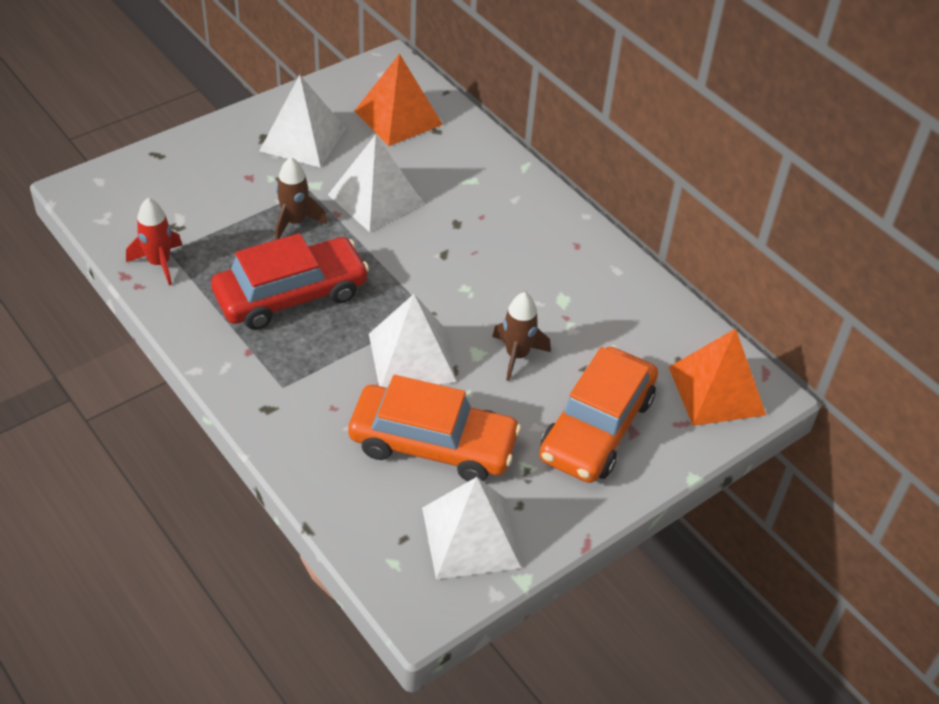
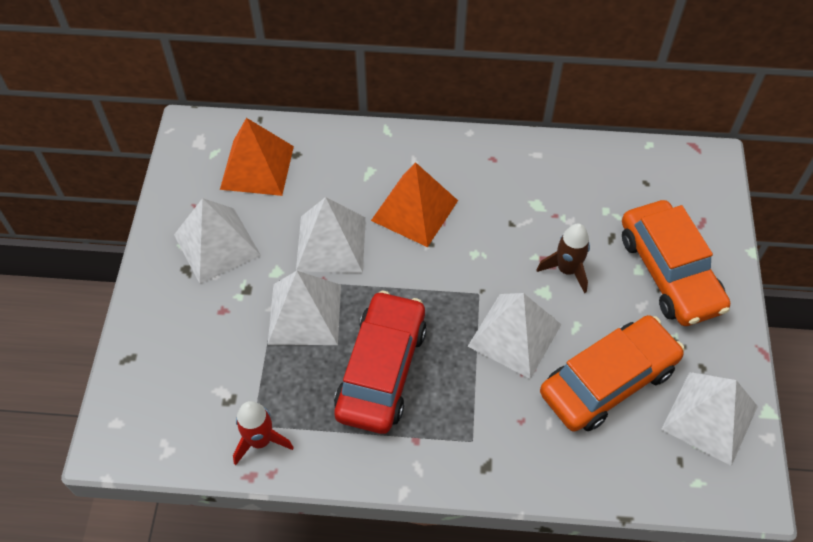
camera: 45 degrees left, 10 degrees up
brown rocket [275,157,327,240] -> white pyramid [268,271,341,345]
orange pyramid [669,328,766,426] -> orange pyramid moved to [371,162,458,247]

